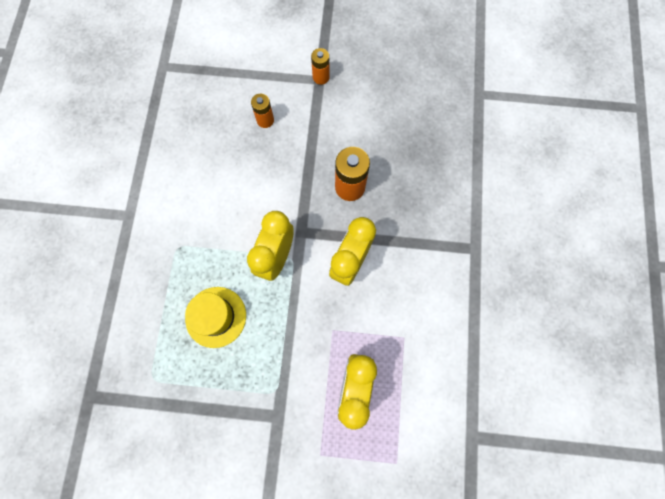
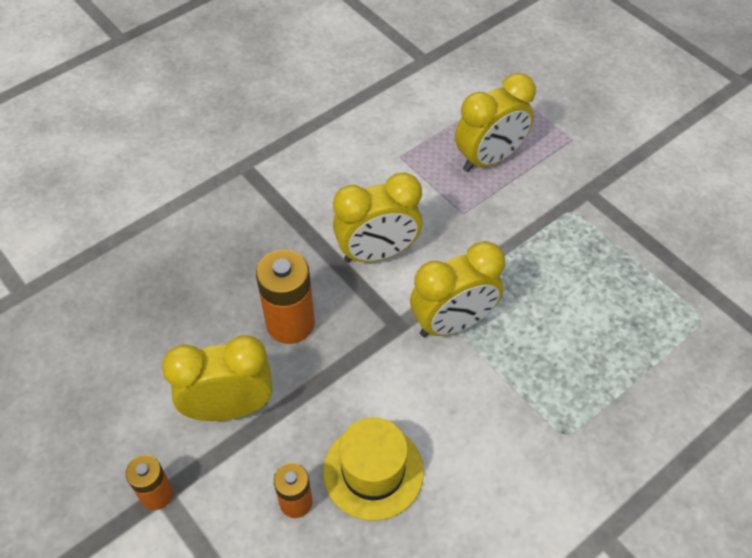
camera: 135 degrees left, 20 degrees down
yellow hat [185,287,246,348] -> yellow hat moved to [323,417,424,521]
none -> yellow clock [162,335,272,421]

